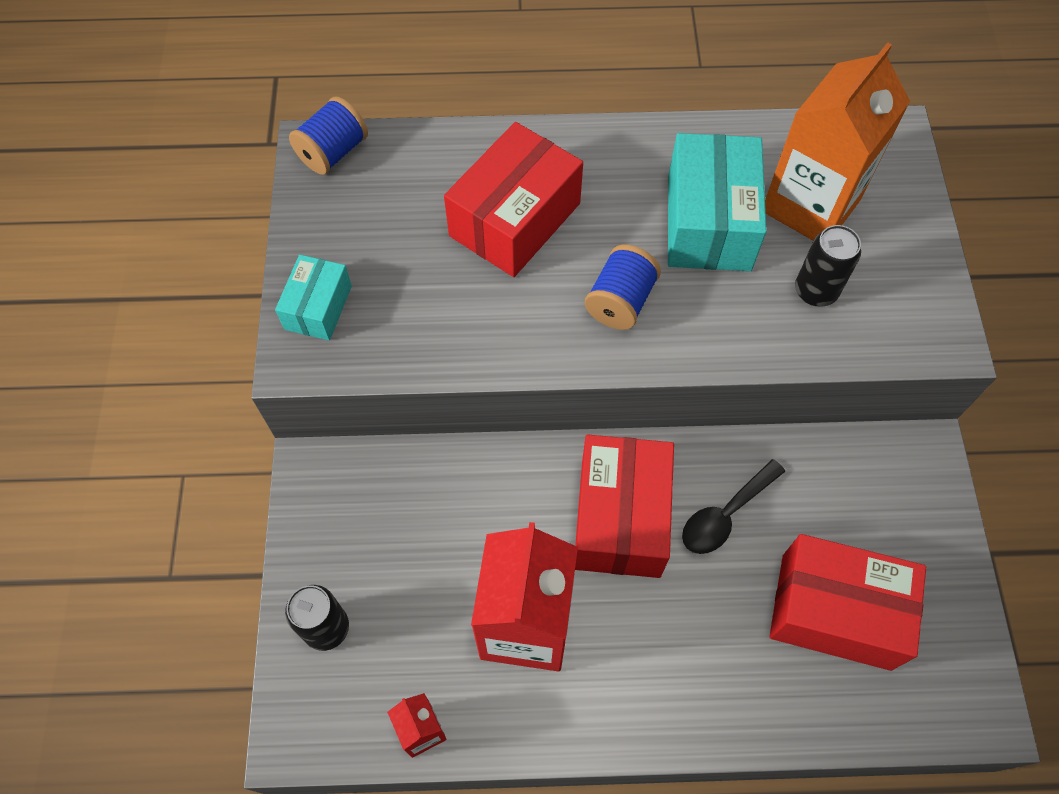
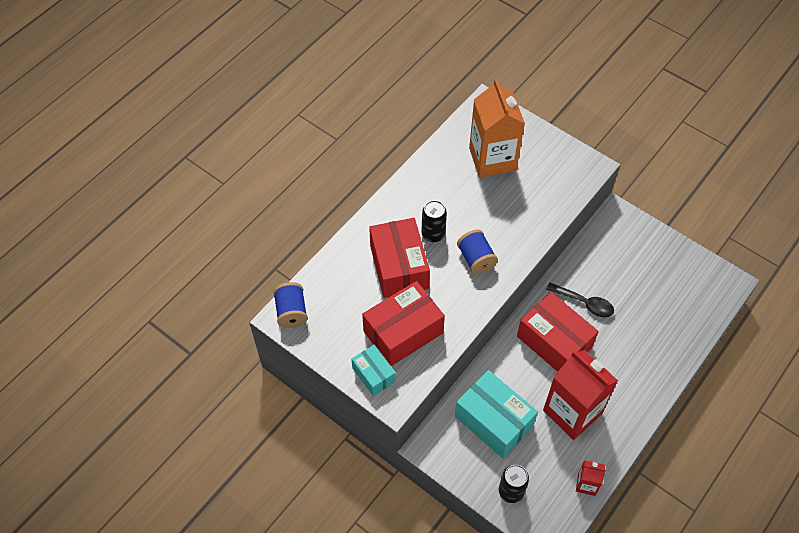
camera: 50 degrees left, 5 degrees down
turquoise box [668,133,766,271] -> turquoise box moved to [455,370,538,458]
black spoon [682,459,785,554] -> black spoon turned 60 degrees counterclockwise [546,282,614,317]
red box [769,534,926,671] -> red box moved to [362,281,445,366]
black can [795,225,861,306] -> black can moved to [421,200,447,242]

